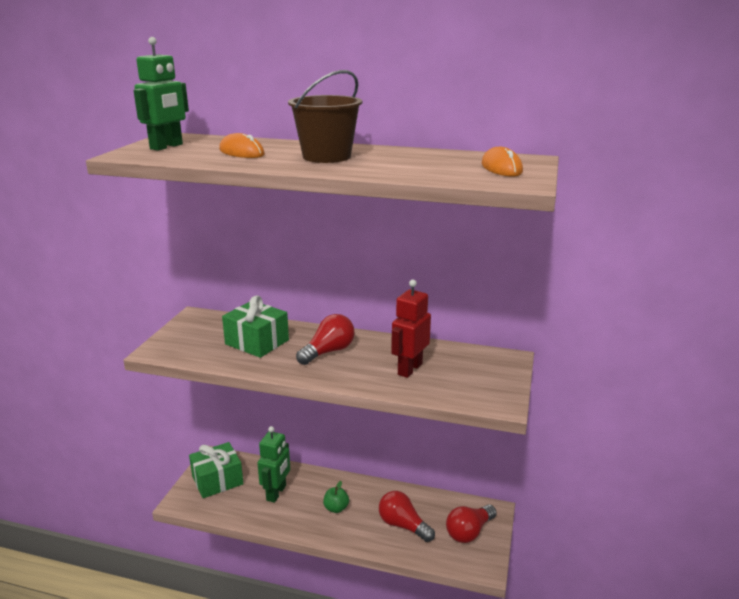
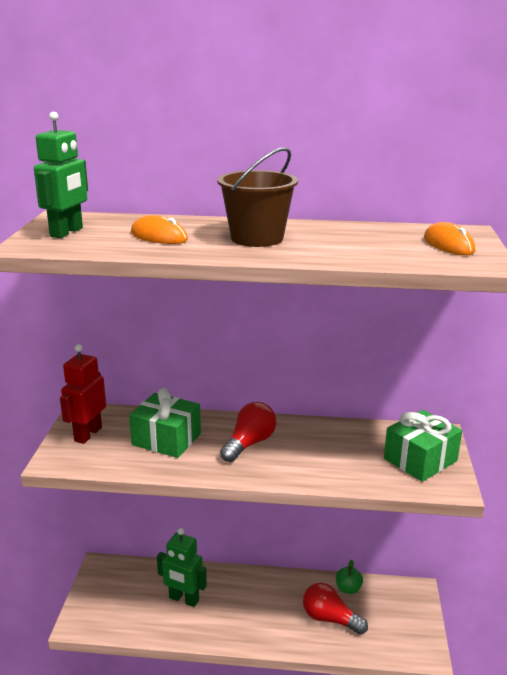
camera: 10 degrees left, 0 degrees up
green gift [189,442,243,498] -> green gift moved to [384,410,462,482]
green robot [257,426,290,503] -> green robot turned 105 degrees clockwise [157,528,207,607]
green apple [323,481,349,513] -> green apple moved to [336,560,363,594]
red robot [391,280,431,378] -> red robot moved to [60,344,106,444]
red light bulb [446,505,497,543] -> none

